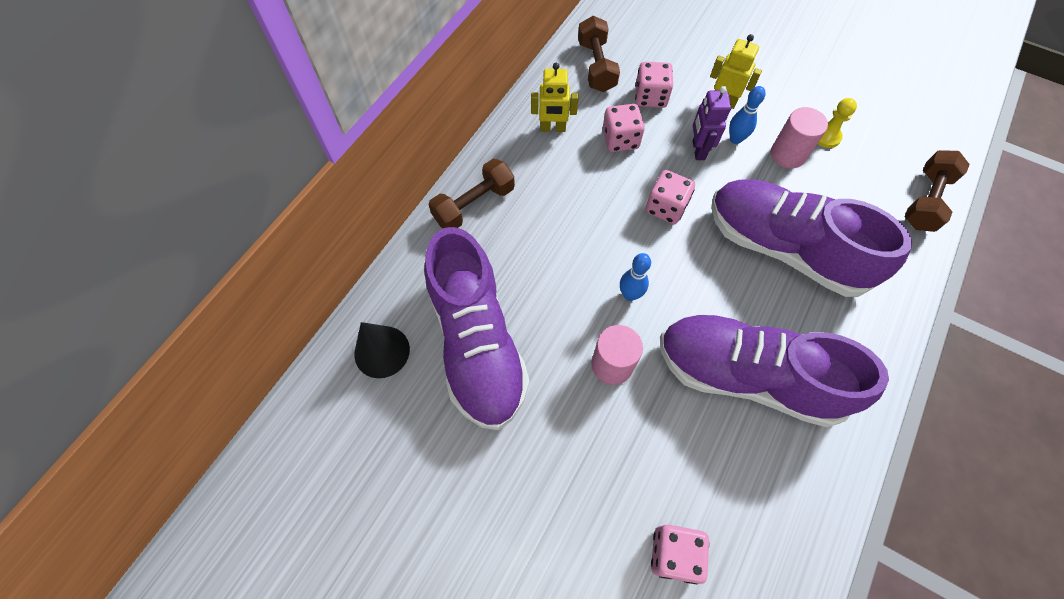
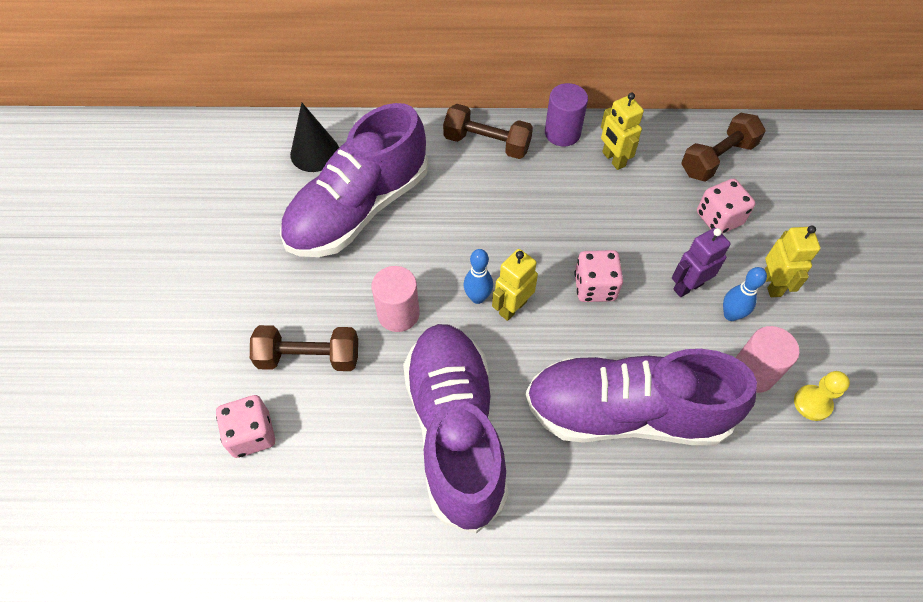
camera: 60 degrees right, 5 degrees down
pink dice [602,104,645,152] -> none
purple shoe [711,179,912,297] -> purple shoe turned 90 degrees counterclockwise [526,349,757,445]
brown dumbbell [904,150,970,232] -> brown dumbbell moved to [250,325,358,371]
none -> yellow robot [492,249,538,321]
none -> purple cylinder [545,83,588,146]

